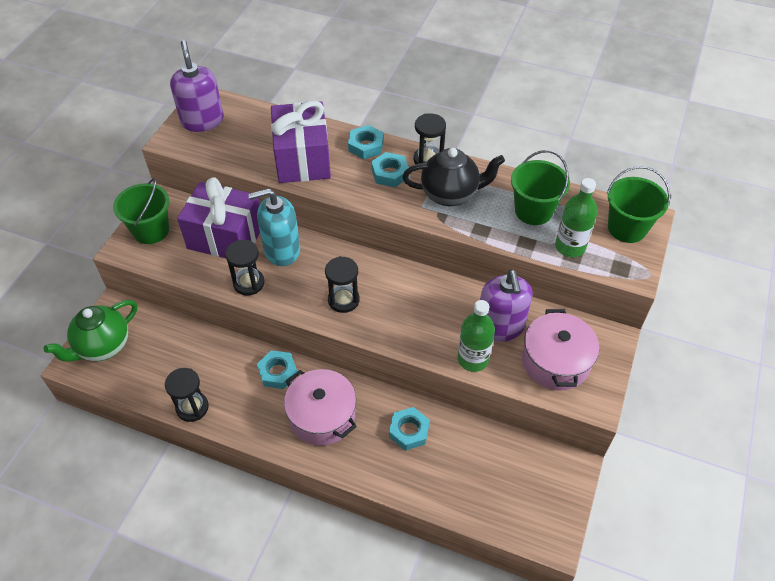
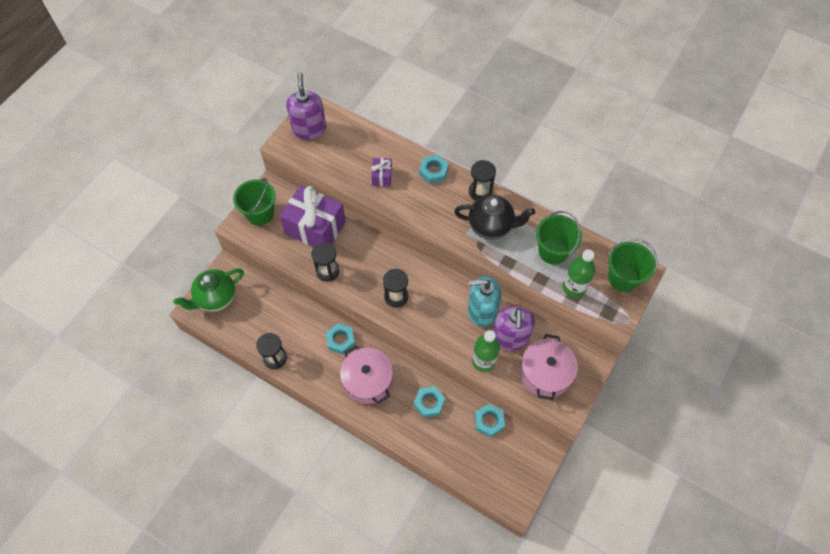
camera: 10 degrees right, 10 degrees up
turquoise soap dispenser [248,188,300,266] -> turquoise soap dispenser moved to [468,276,501,327]
purple gift [271,100,331,183] -> purple gift [371,158,392,186], size x0.46
turquoise nut [371,152,409,187] -> turquoise nut moved to [475,403,505,437]

